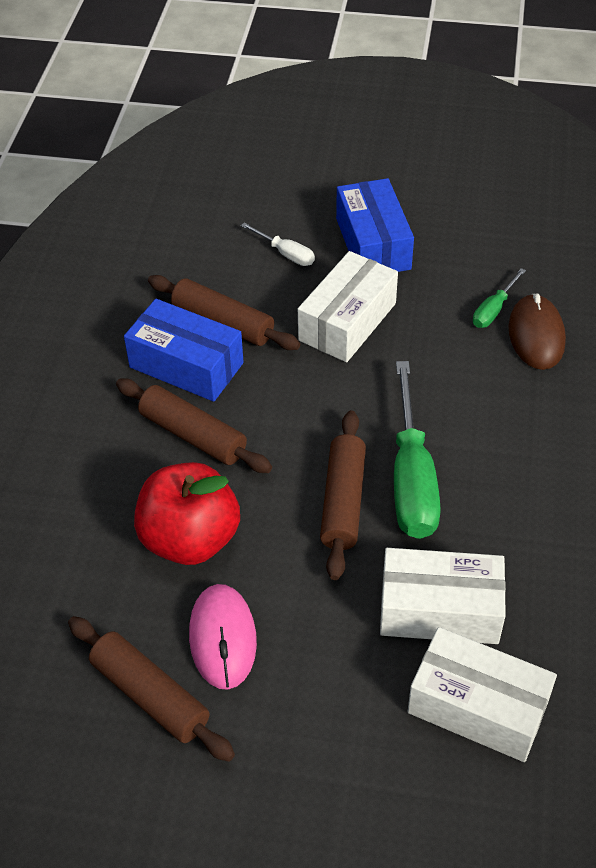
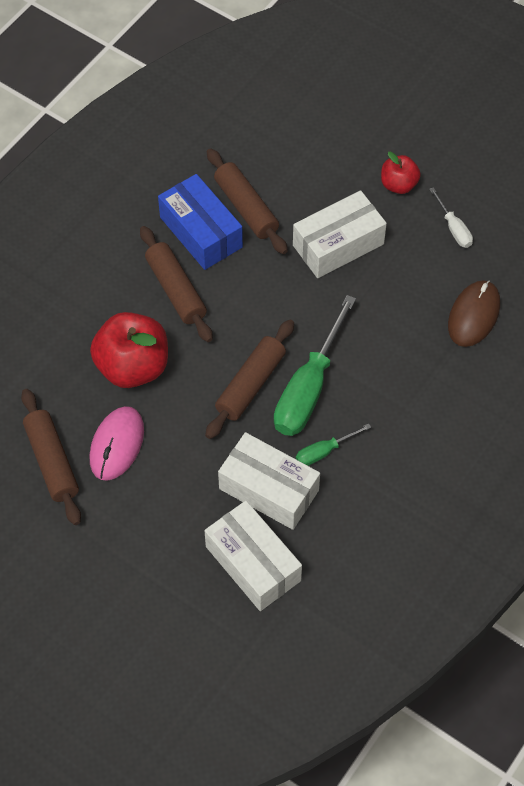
camera: 25 degrees right, 10 degrees up
white screwdriver [241,223,315,266] -> white screwdriver moved to [429,187,473,248]
blue box [336,178,414,272] -> red apple [381,152,421,194]
green screwdriver [473,268,526,328] -> green screwdriver moved to [296,423,371,466]

